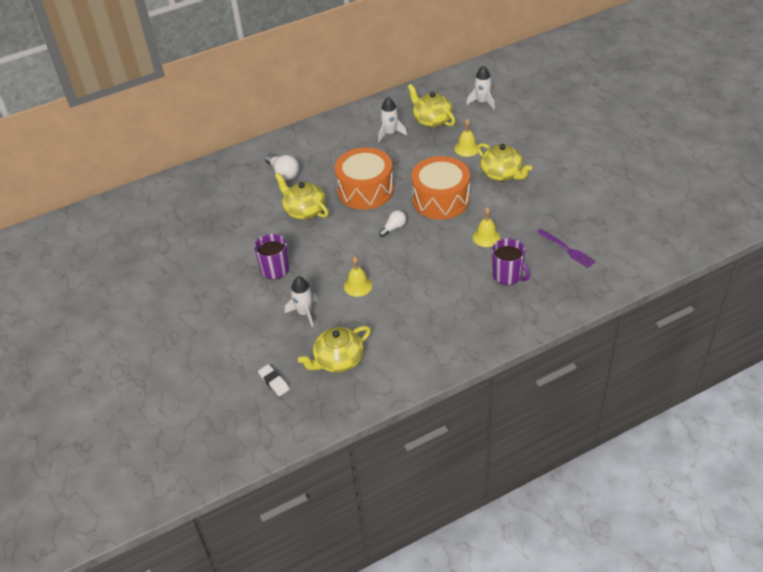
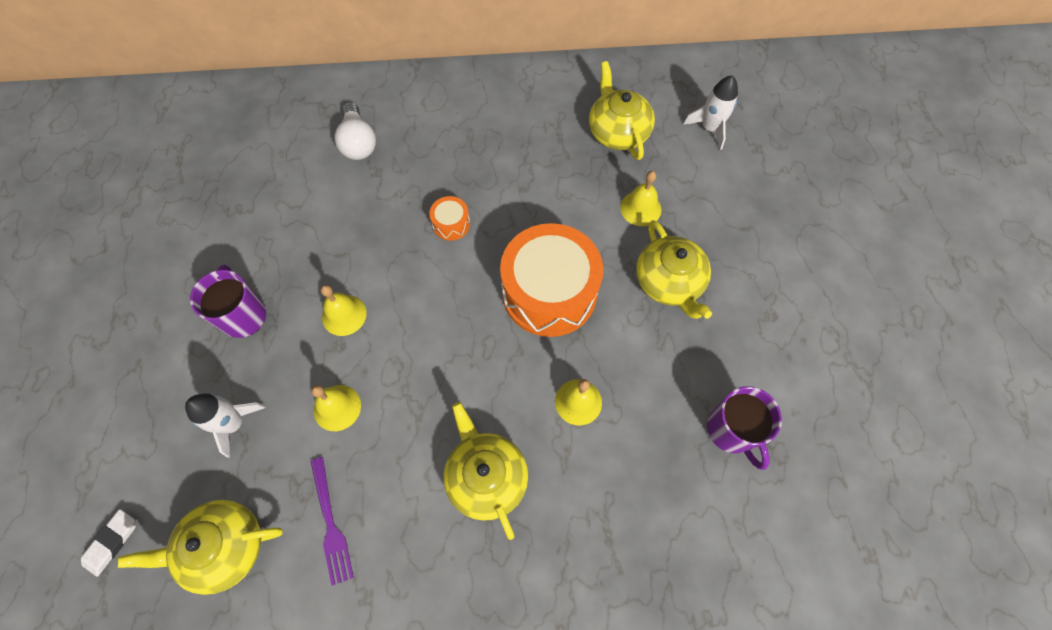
camera: 20 degrees right, 20 degrees up
white eraser [258,364,290,396] -> white eraser turned 45 degrees clockwise [81,509,136,577]
yellow teapot [275,173,329,219] -> yellow teapot moved to [444,402,528,540]
orange drum [335,147,394,210] -> orange drum [429,196,470,241], size x0.42
white rocket [378,97,407,142] -> none
white light bulb [379,210,406,237] -> none
purple mug [492,238,530,285] -> purple mug moved to [707,386,782,470]
purple fork [537,229,596,268] -> purple fork moved to [310,457,354,586]
none -> yellow bell [321,285,367,336]

